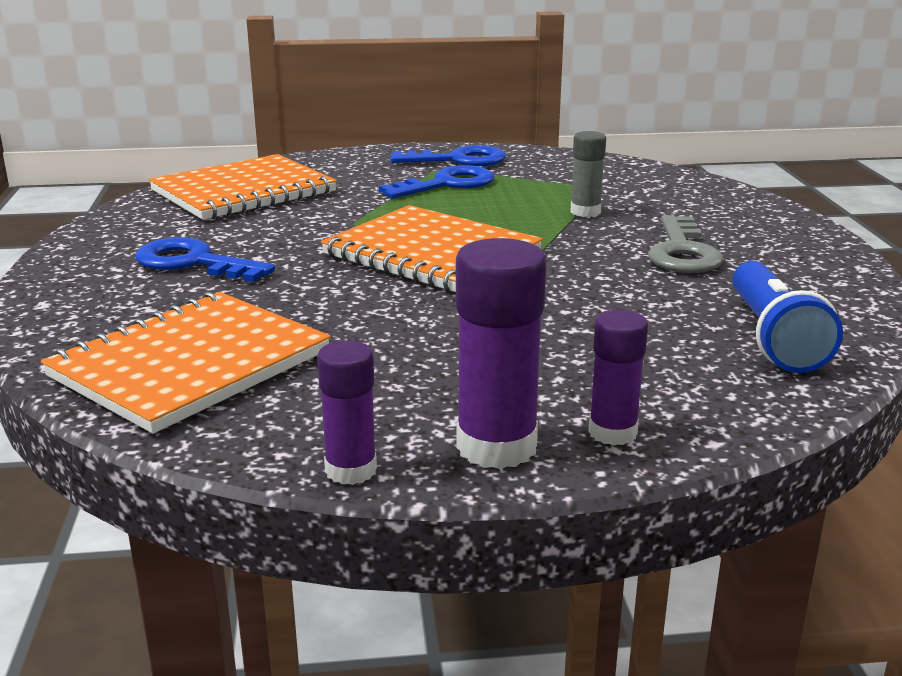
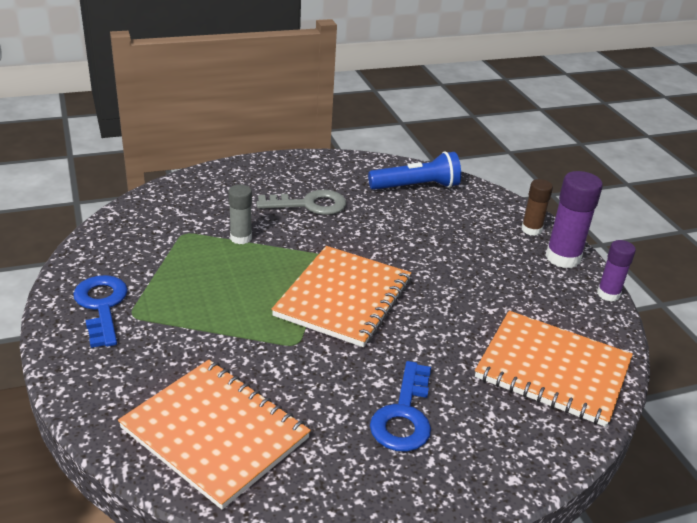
camera: 105 degrees left, 10 degrees up
blue key [379,165,495,199] -> none
purple glue stick [588,310,648,446] -> brown glue stick [521,179,553,236]

